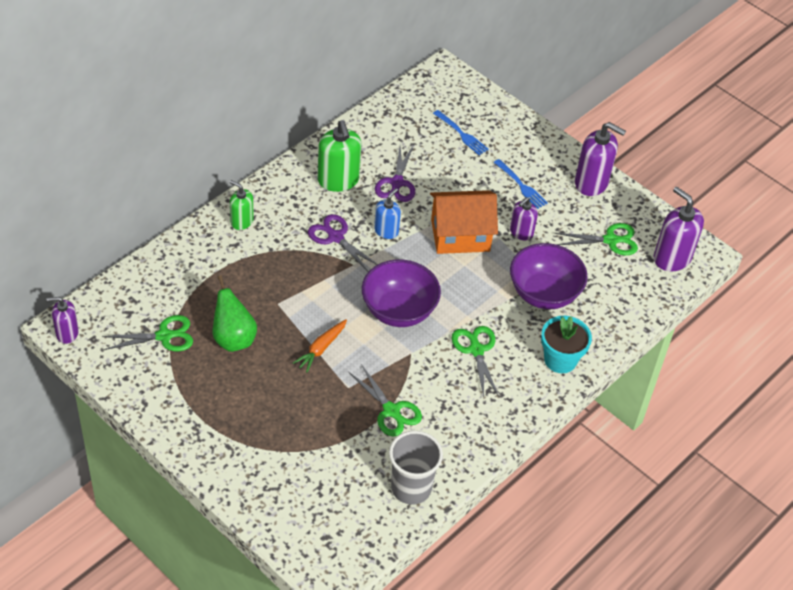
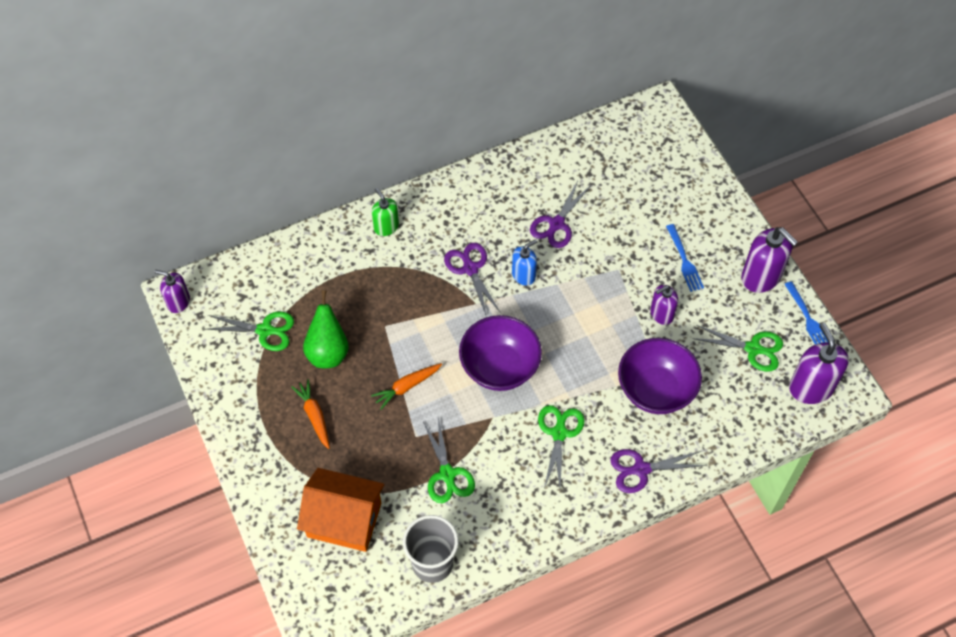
camera: 25 degrees right, 10 degrees up
green soap dispenser [318,120,362,192] -> none
orange house [430,190,498,254] -> orange house moved to [297,468,384,552]
blue fork [433,110,488,155] -> blue fork moved to [784,281,829,344]
turquoise flower pot [541,316,592,373] -> purple scissors [610,449,706,493]
none -> orange carrot [291,379,330,449]

